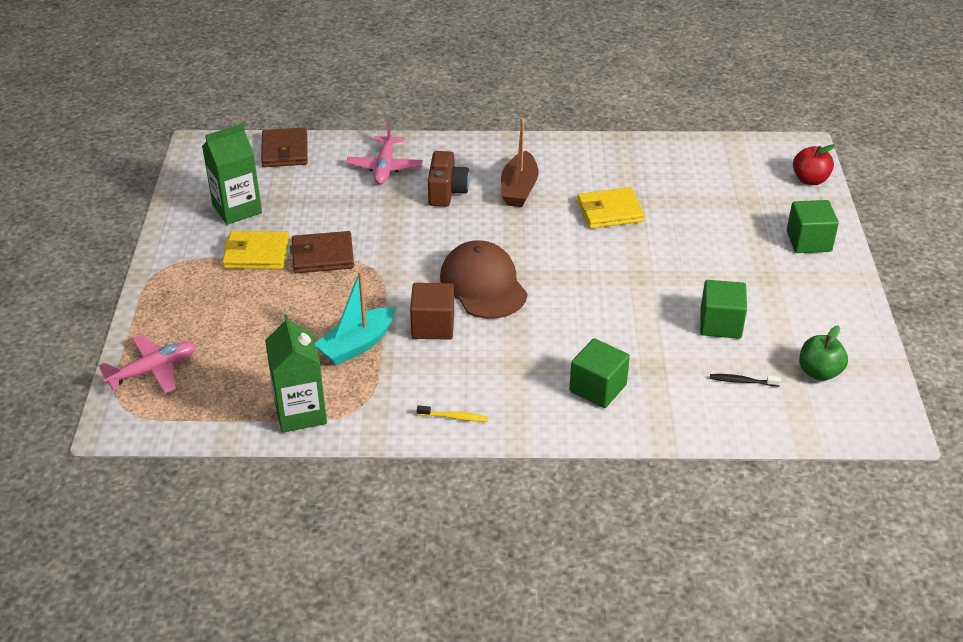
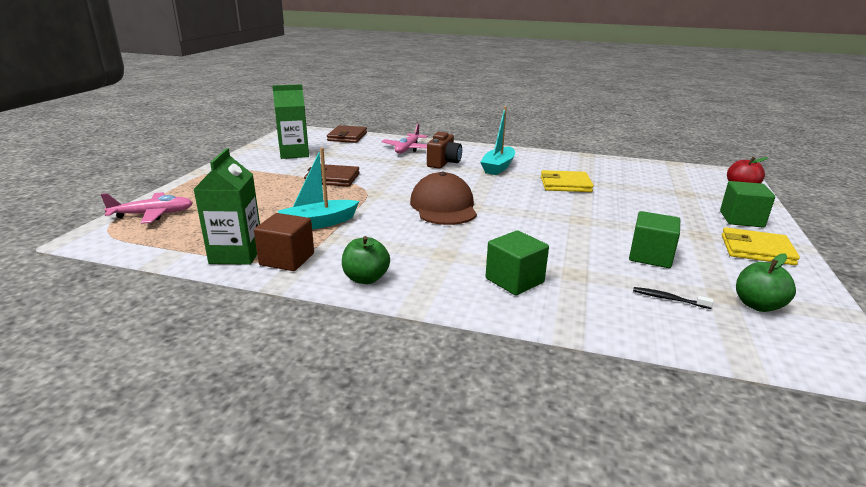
camera: 15 degrees right, 15 degrees down
yellow wallet [222,231,289,270] -> yellow wallet moved to [722,227,800,265]
brown cube [410,283,454,340] -> brown cube moved to [254,213,314,271]
yellow toothbrush [417,405,488,422] -> green apple [342,236,390,284]
brown boat [501,118,539,207] -> turquoise boat [480,106,515,175]

